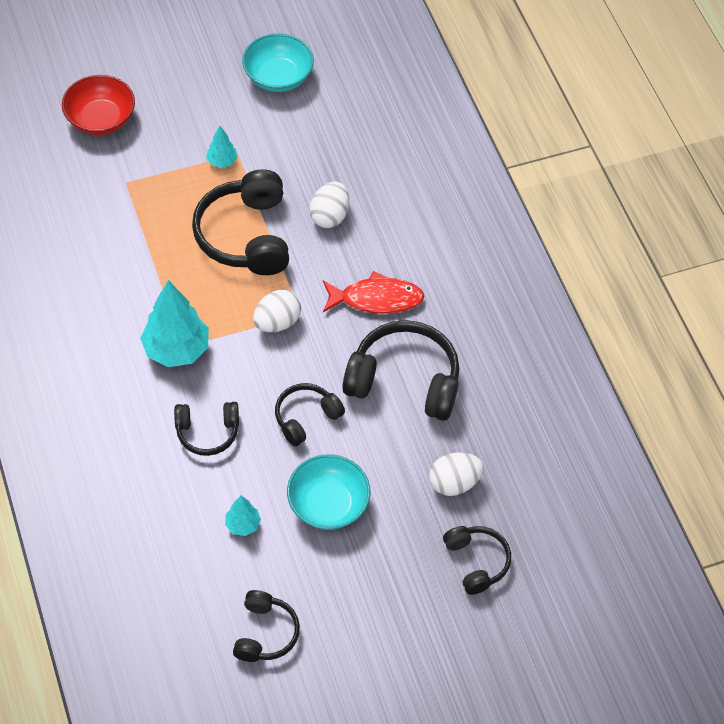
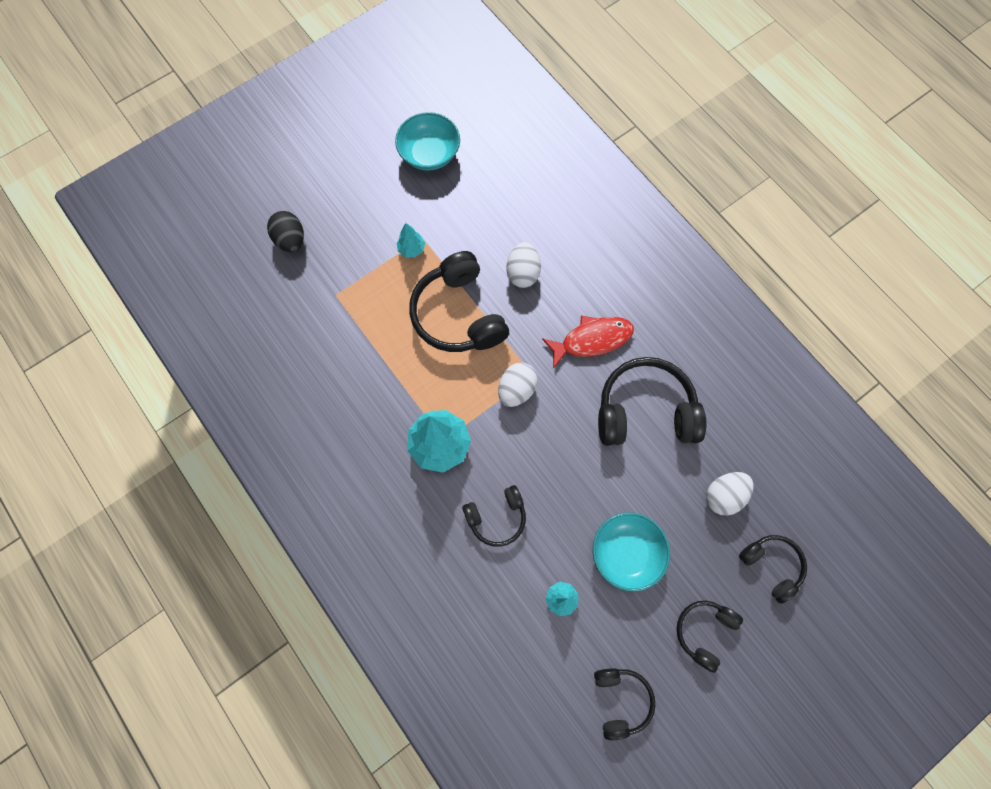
camera: 15 degrees left, 15 degrees up
red bowl [62,75,135,135] -> black egg [267,211,304,252]
black headphones [275,383,345,446] -> black headphones moved to [677,601,743,673]

